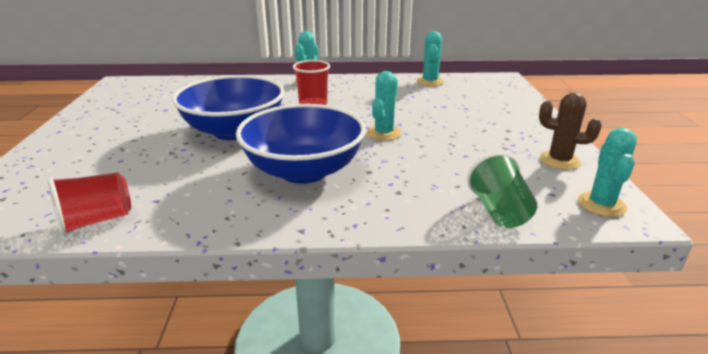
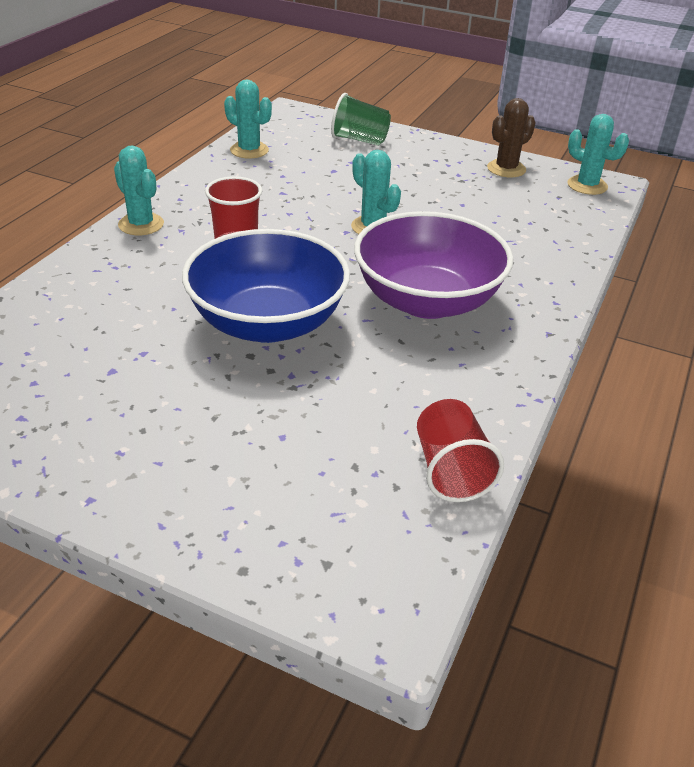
camera: 65 degrees left, 10 degrees up
blue bowl [236,104,366,184] -> purple bowl [354,211,513,319]
green cup [467,153,537,228] -> green cup moved to [331,93,391,145]

